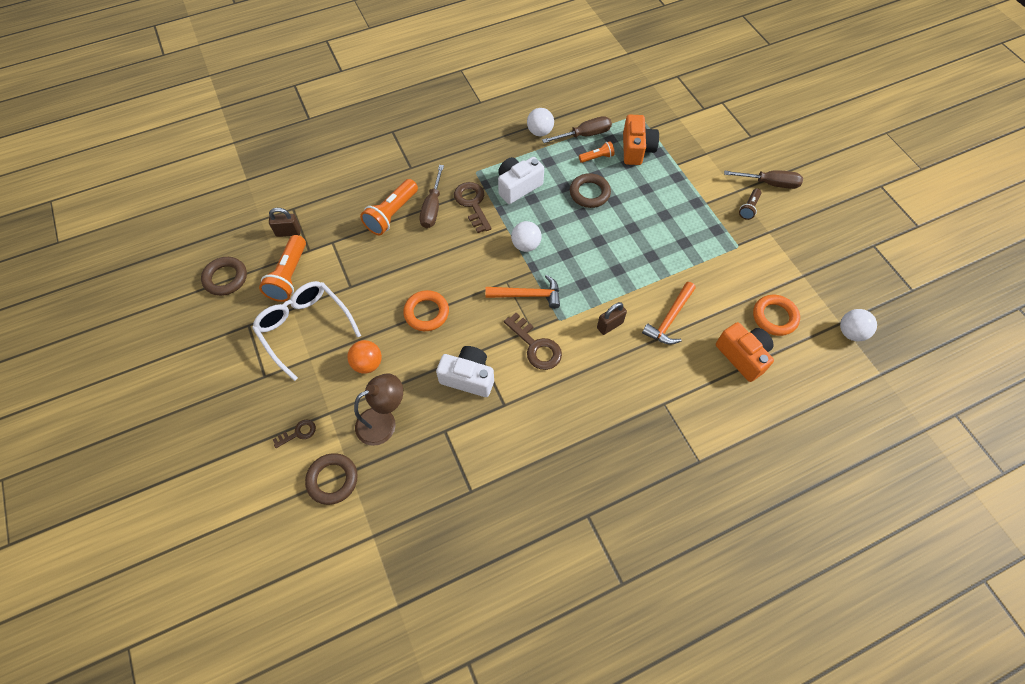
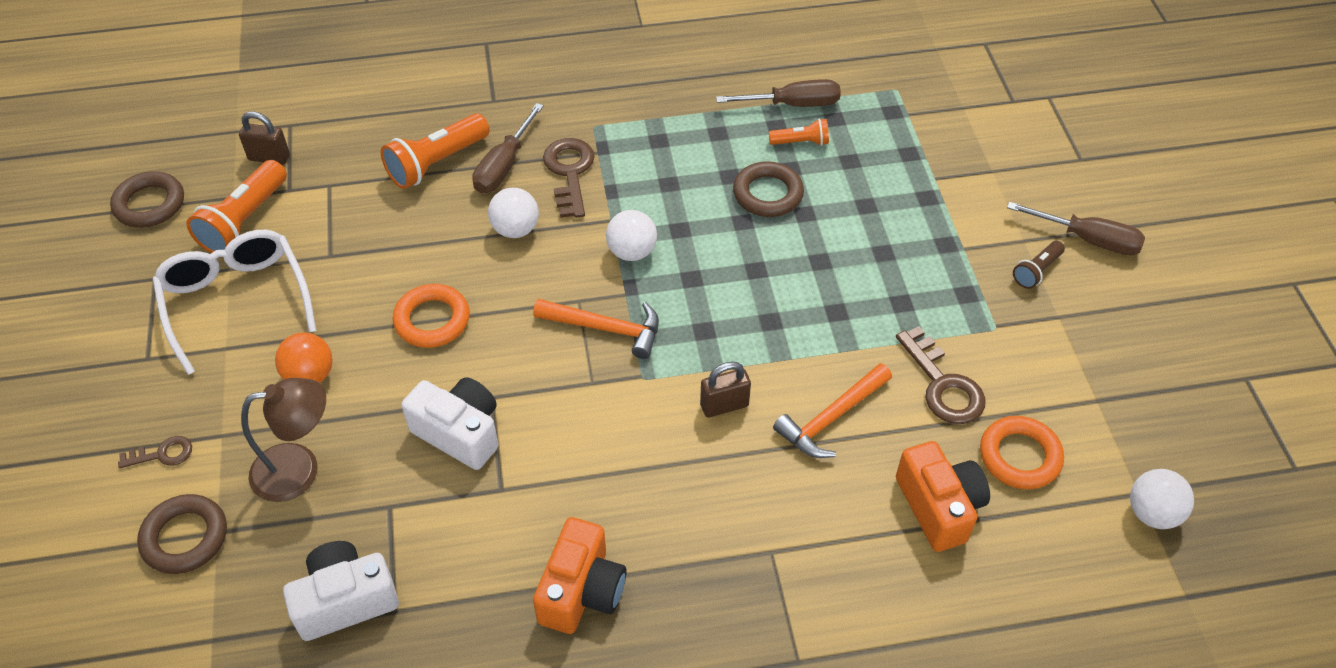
camera: 15 degrees right, 10 degrees down
white camera [498,157,544,204] -> white camera moved to [283,541,399,641]
brown key [504,313,562,370] -> brown key moved to [896,326,986,424]
white ball [527,108,554,136] -> white ball moved to [488,188,539,238]
orange camera [623,115,659,165] -> orange camera moved to [533,517,626,634]

